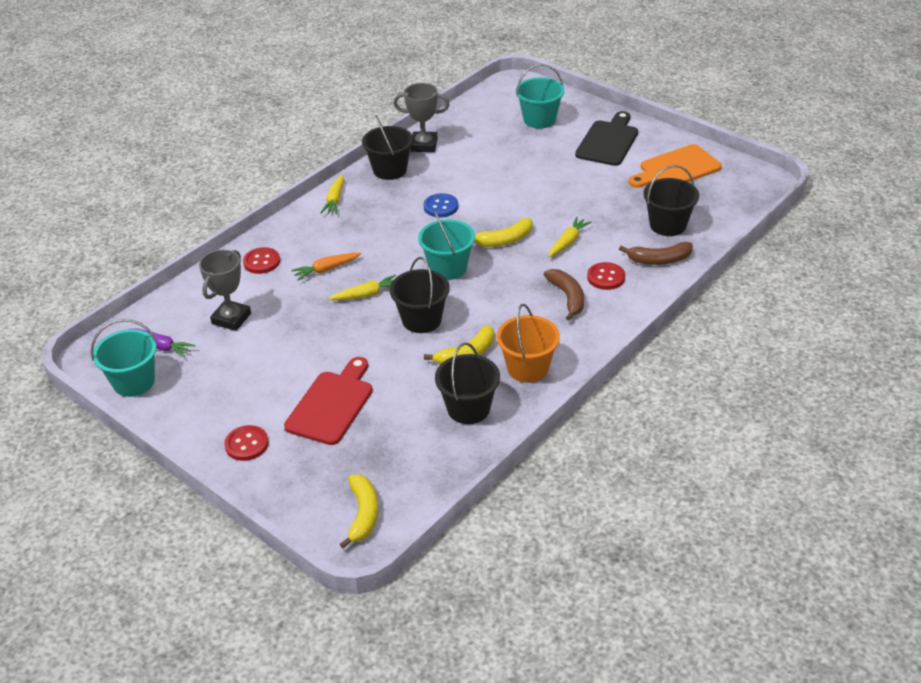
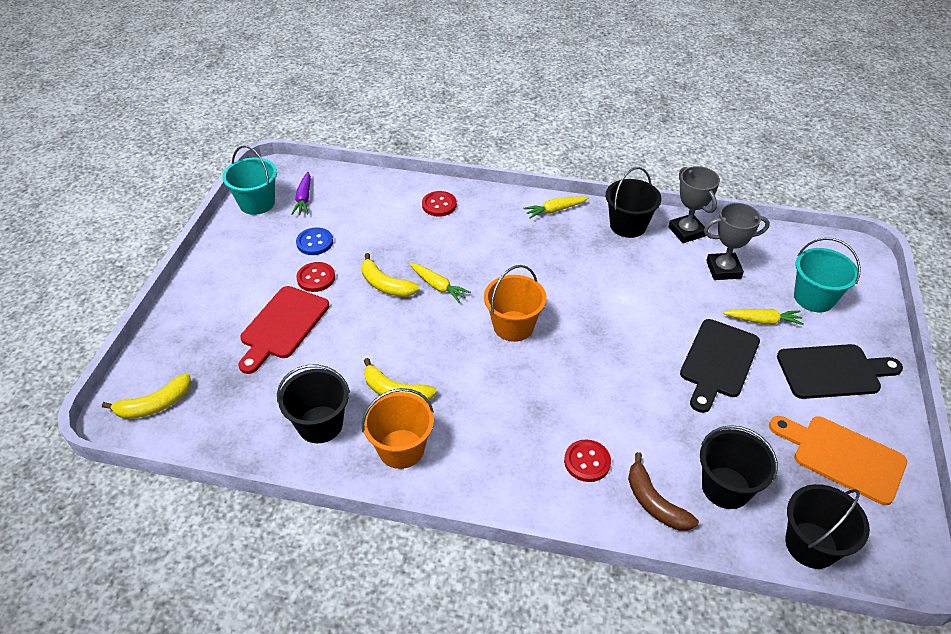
camera: 60 degrees right, 5 degrees up
grey trophy [199,250,251,331] -> grey trophy moved to [704,203,770,280]
red button [224,425,269,461] -> red button moved to [296,262,335,292]
red cutting board [284,357,373,445] -> red cutting board turned 120 degrees clockwise [239,286,329,374]
orange carrot [291,253,361,280] -> none
black bucket [390,257,450,333] -> black bucket moved to [786,484,870,569]
turquoise bucket [418,209,475,280] -> orange bucket [484,265,547,342]
blue button [423,193,458,217] -> blue button moved to [296,227,333,255]
yellow banana [474,218,533,247] -> yellow banana moved to [361,253,419,297]
brown banana [544,269,584,321] -> none
yellow carrot [549,217,591,257] -> yellow carrot moved to [723,309,804,325]
none -> black cutting board [680,319,760,413]

